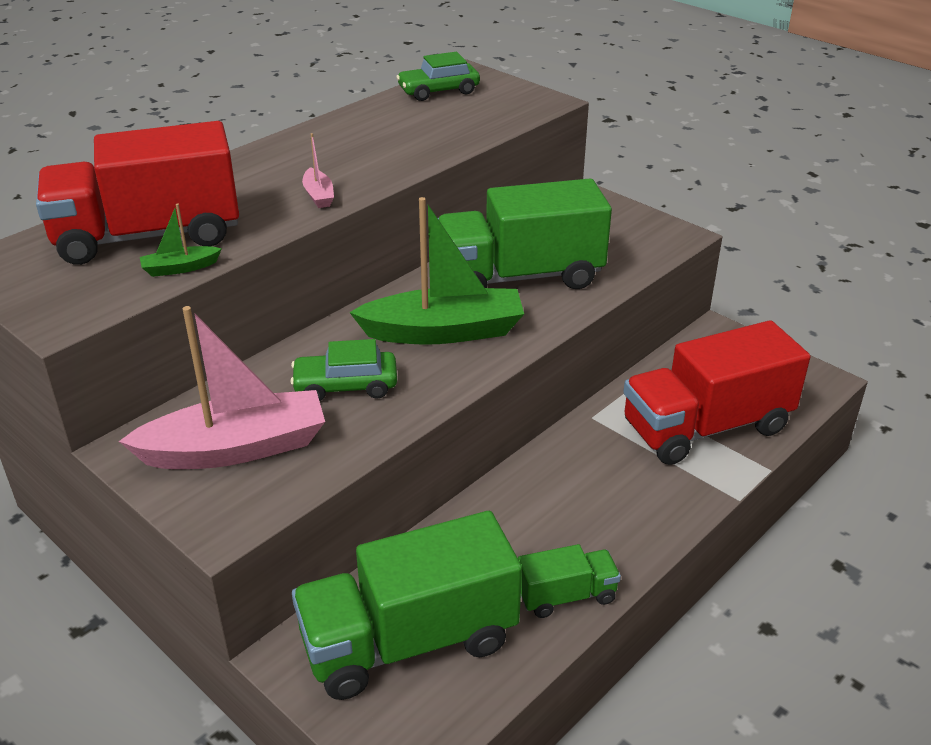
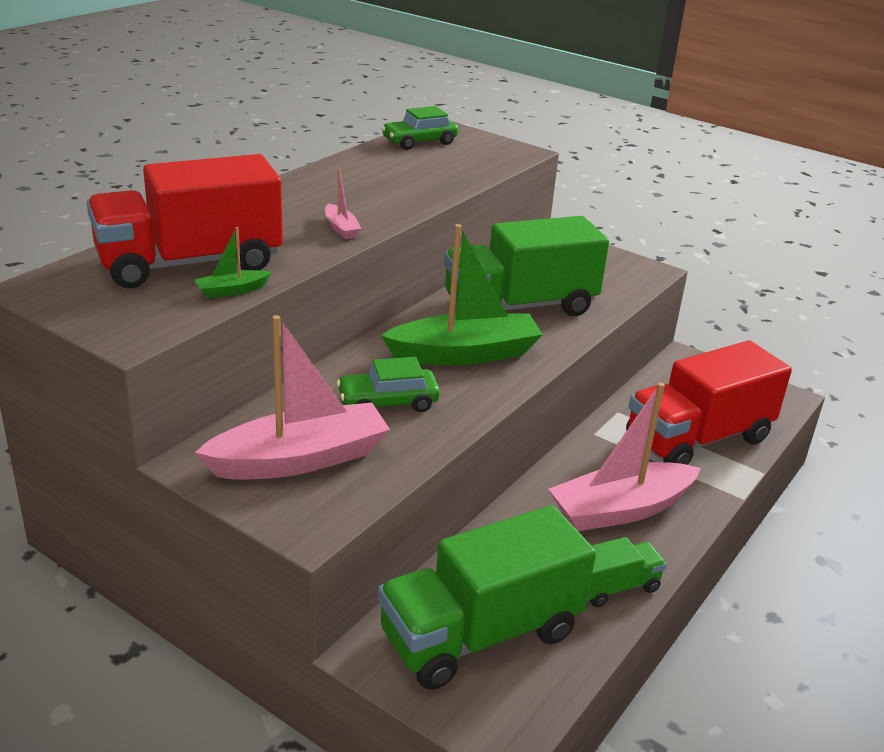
camera: 10 degrees left, 5 degrees down
none -> pink boat [548,383,701,531]

